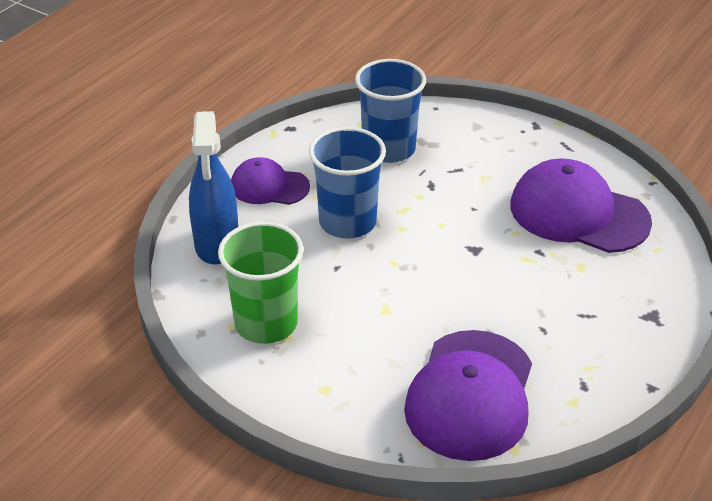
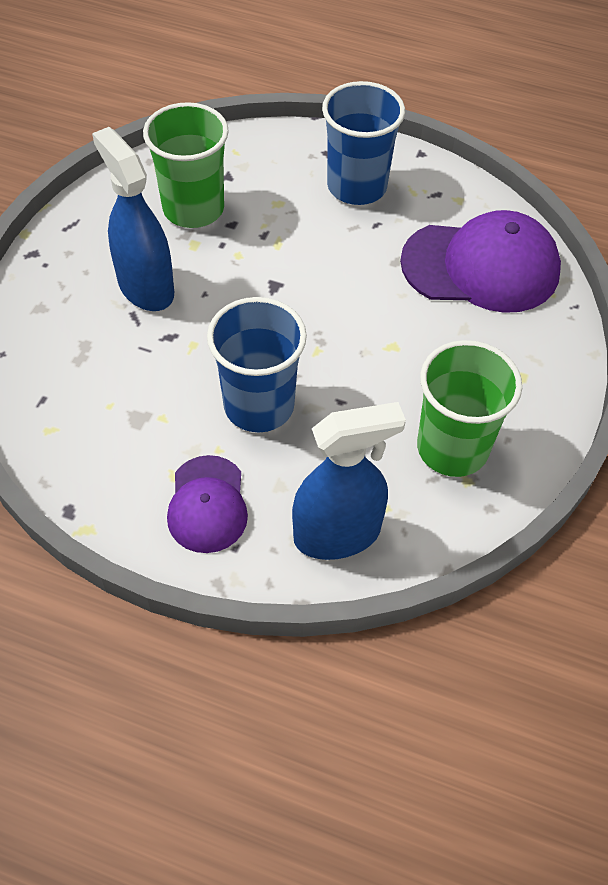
camera: 105 degrees left, 15 degrees up
blue cup [355,59,426,163] -> blue cup moved to [322,81,405,205]
purple cap [510,158,652,253] -> green cup [143,102,229,228]
none -> blue spray bottle [92,127,174,311]

